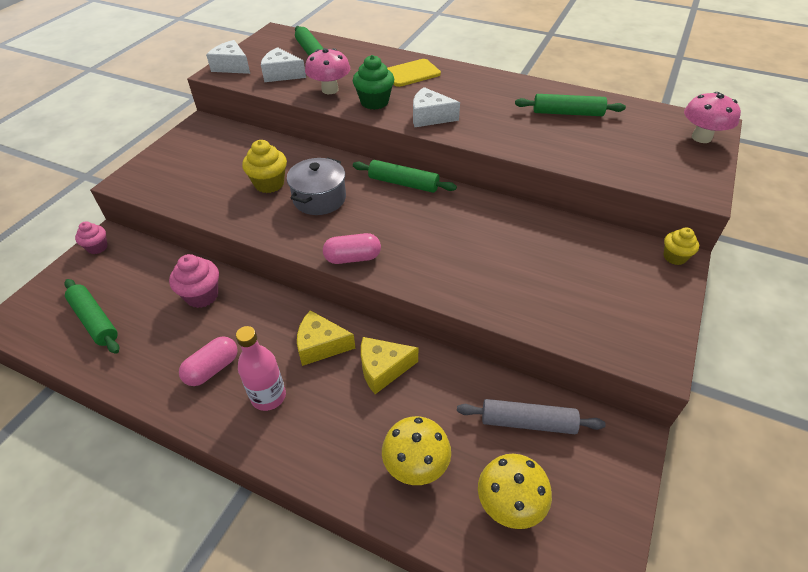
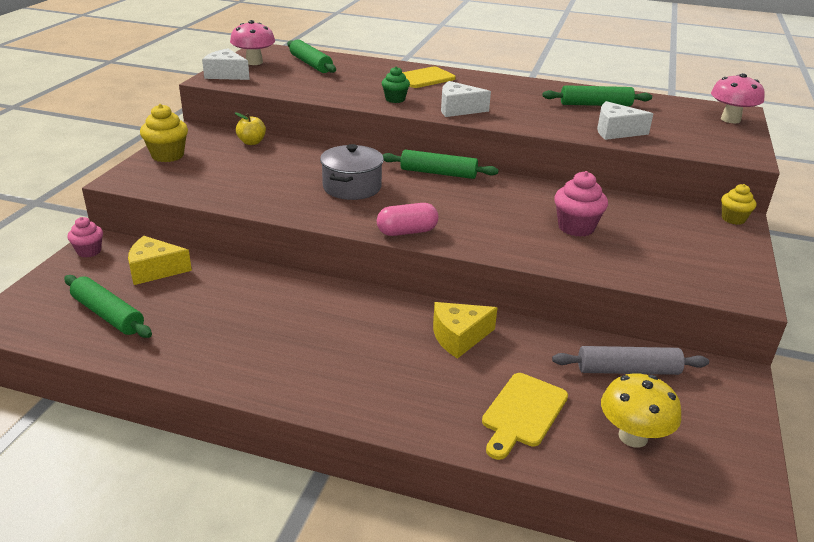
camera: 10 degrees left, 15 degrees down
pink cupcake [169,254,219,308] -> pink cupcake moved to [554,171,608,237]
pink capsule [179,336,238,386] -> none
pink bottle [236,326,286,411] -> none
yellow cupcake [242,140,287,193] -> yellow cupcake moved to [140,104,188,162]
white cheese [261,47,306,82] -> white cheese moved to [597,101,653,140]
yellow cheese [297,310,356,366] -> yellow cheese moved to [128,236,192,285]
pink mushroom [305,48,350,94] -> pink mushroom moved to [230,20,275,65]
green cupcake [353,55,394,110] -> green cupcake [382,66,410,103], size x0.65
yellow mushroom [382,416,451,485] -> yellow cutting board [482,373,568,460]
none -> yellow apple [235,112,266,145]

